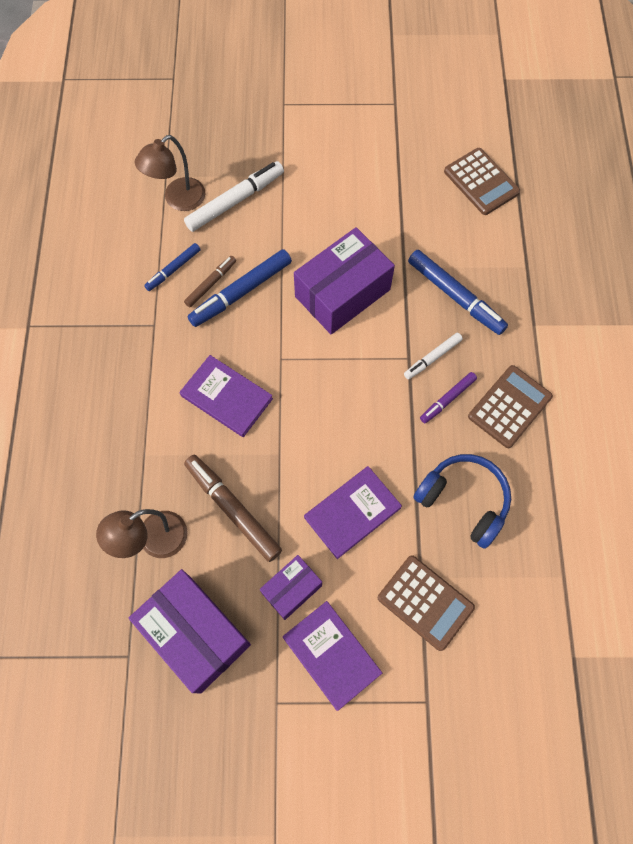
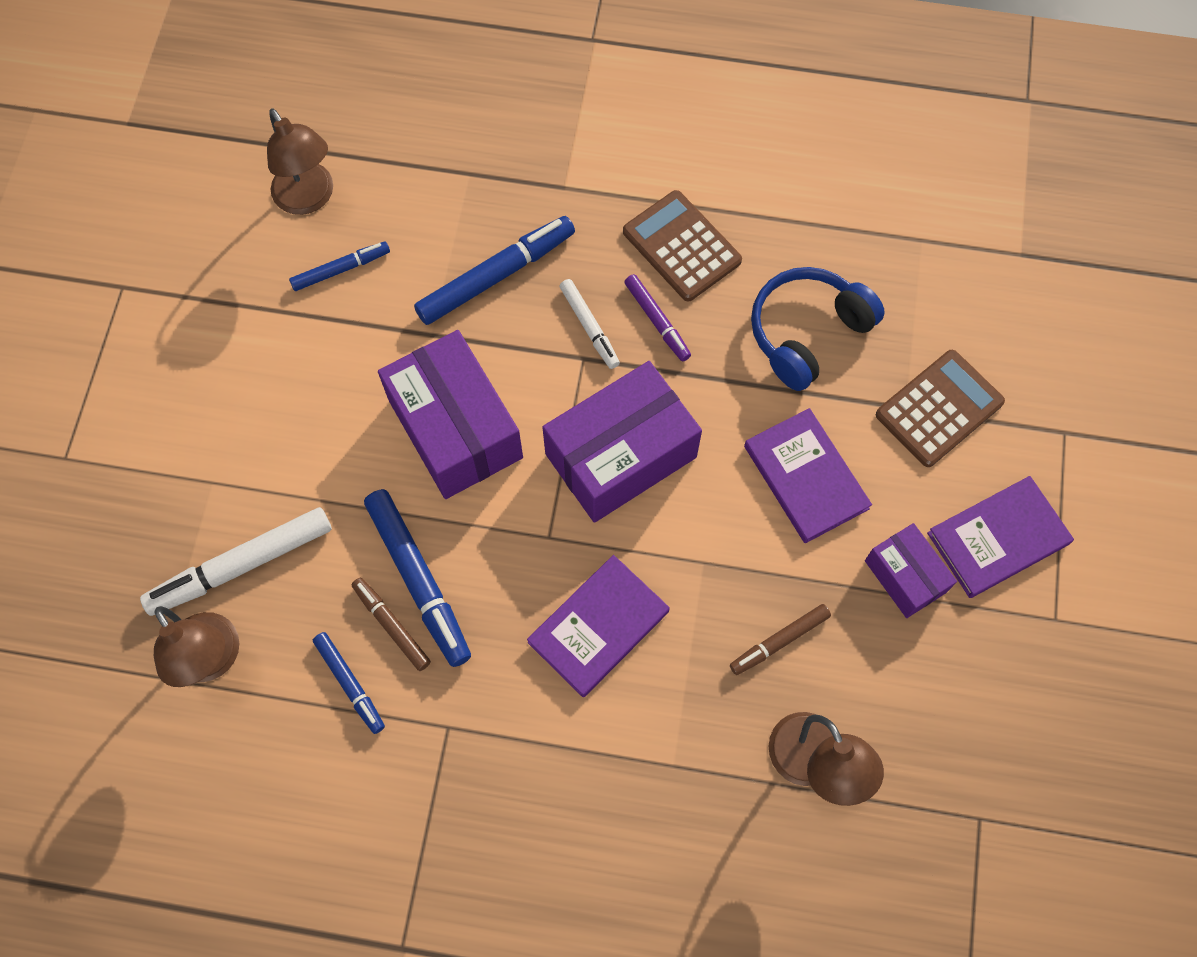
camera: 80 degrees left, 0 degrees up
purple box [129,569,251,693] -> purple box moved to [542,361,702,523]
white marker [184,161,284,232] -> white marker turned 90 degrees counterclockwise [140,507,332,616]
brown marker [184,455,282,562] -> brown marker [730,604,831,675], size x0.58
brown calculator [444,148,520,215] -> brown lamp [267,108,333,215]
none -> blue marker [289,242,390,291]

